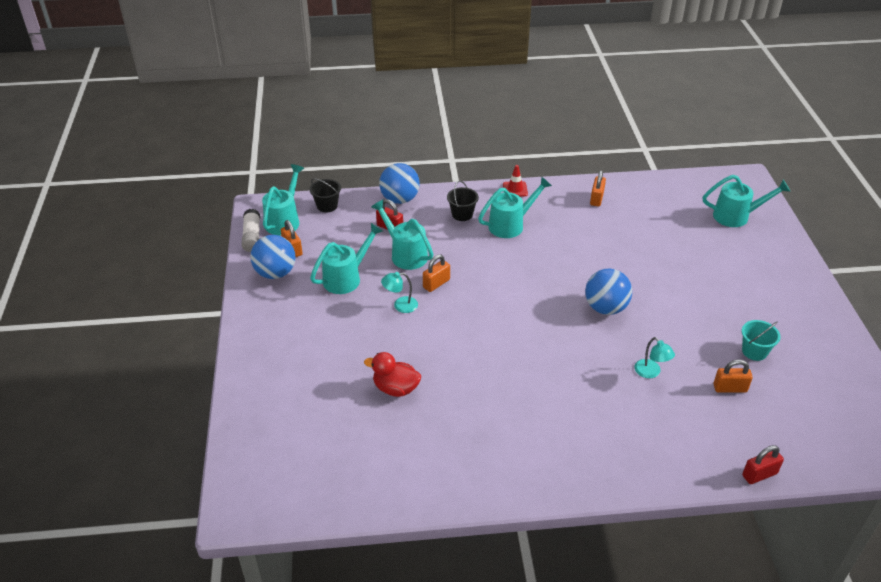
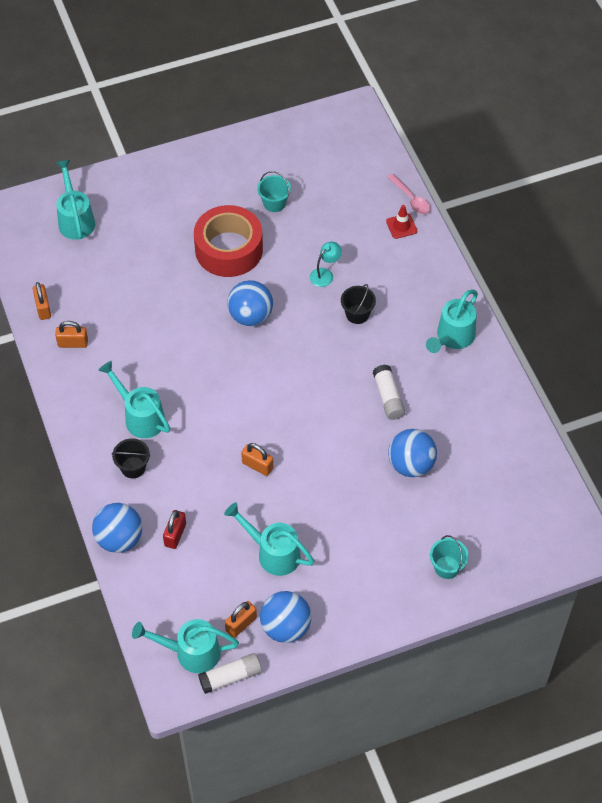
camera: 105 degrees left, 15 degrees up
black bucket [310,178,341,213] -> black bucket moved to [341,284,376,324]
red duck [364,352,421,397] -> blue ball [388,429,437,477]
turquoise watering can [371,200,433,270] -> turquoise watering can moved to [426,289,478,353]
turquoise lamp [381,272,418,313] -> none
red traffic cone [503,165,528,197] -> red traffic cone moved to [386,205,417,239]
orange padlock [714,359,753,393] -> orange padlock moved to [33,282,51,320]
red padlock [742,445,784,484] -> pink spoon [388,174,430,214]
none -> red tape [194,205,263,277]
none -> white glue stick [373,365,405,420]
none -> turquoise bucket [430,535,469,579]

